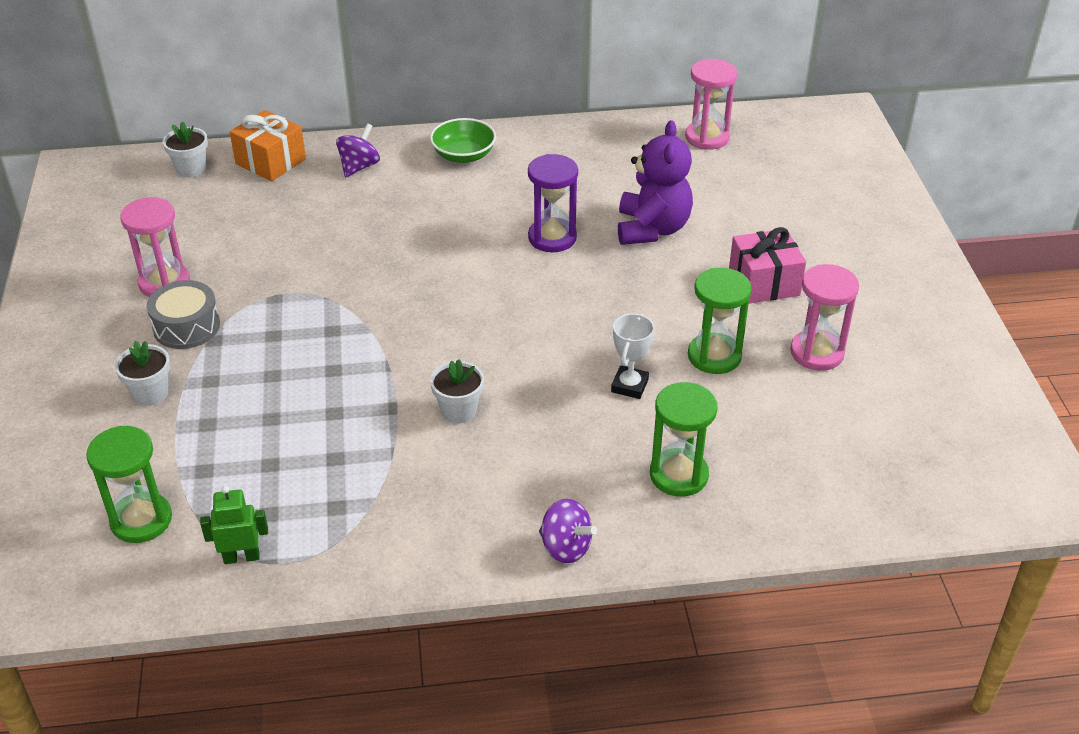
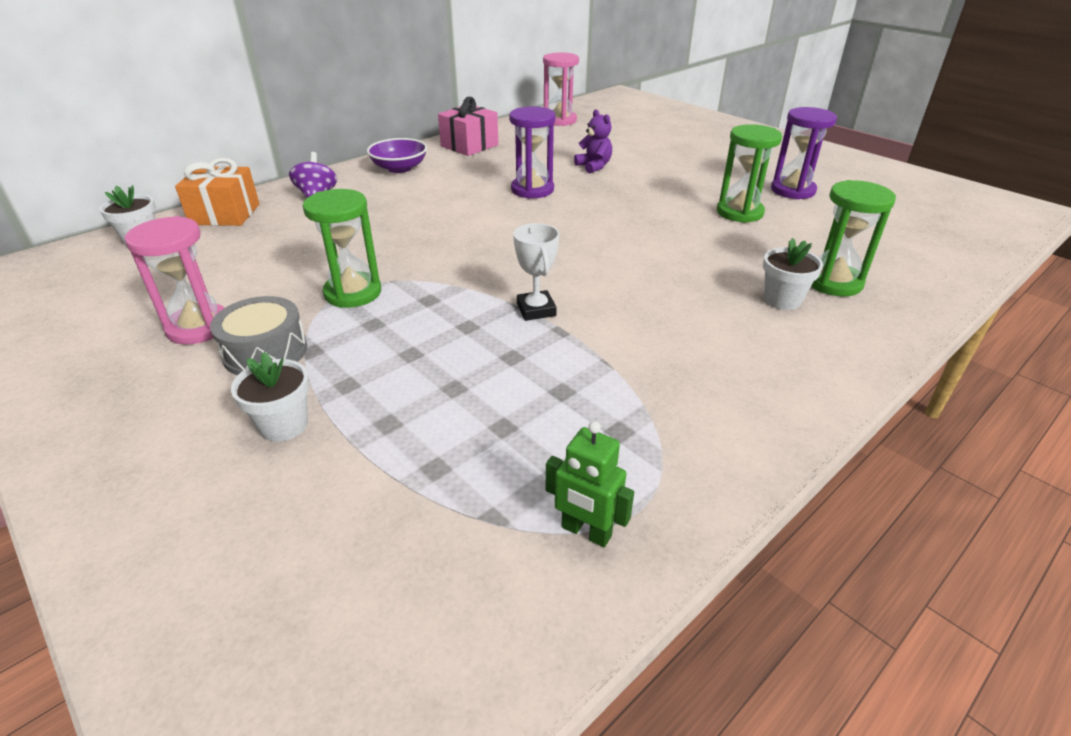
camera: 35 degrees left, 5 degrees down
green hourglass [86,426,172,543] -> green hourglass moved to [303,189,381,308]
green robot [200,486,268,564] -> green robot turned 105 degrees counterclockwise [545,421,634,547]
green bowl [430,118,496,163] -> purple bowl [367,138,427,173]
white flower pot [430,360,484,423] -> white flower pot moved to [763,238,823,310]
purple spinning top [539,498,597,563] -> none
white trophy [611,313,654,399] -> white trophy moved to [513,223,559,321]
purple teddy bear [618,120,693,245] -> purple teddy bear [574,109,612,173], size x0.56
pink gift [729,227,806,303] -> pink gift moved to [438,97,498,156]
pink hourglass [790,264,859,370] -> purple hourglass [771,107,837,200]

